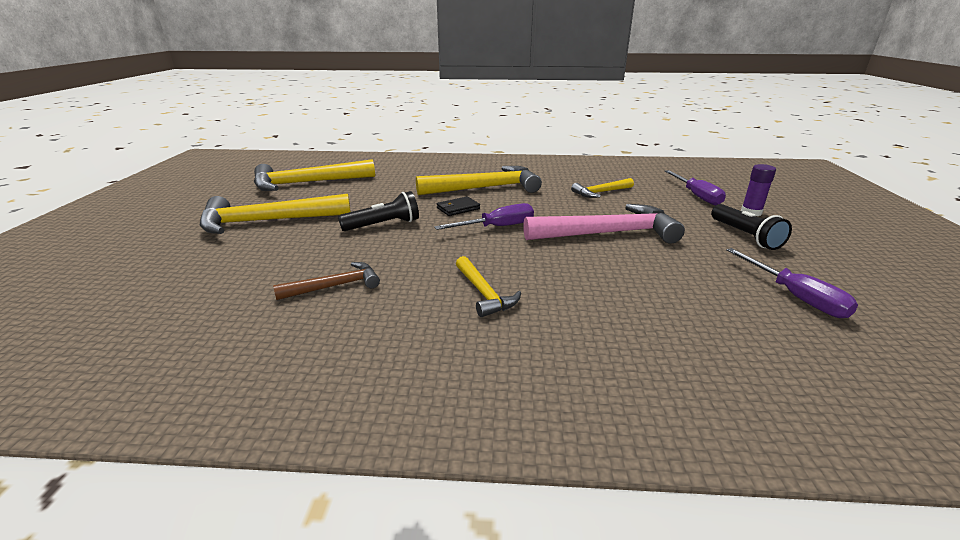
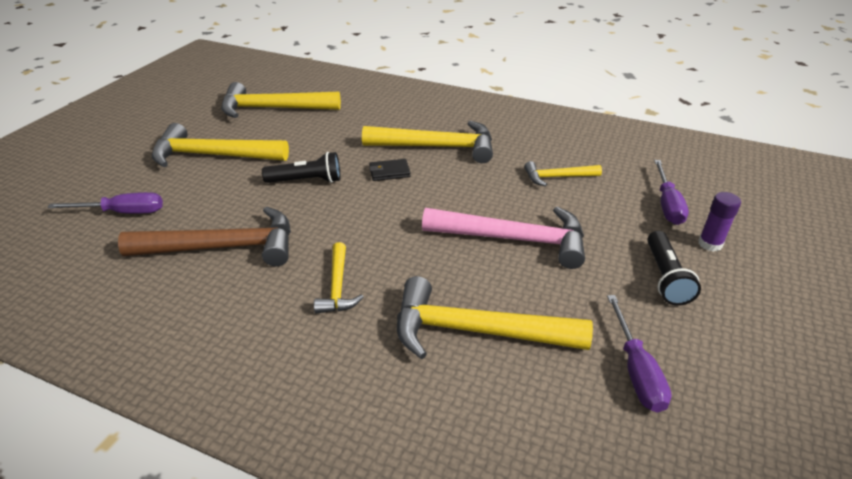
camera: 20 degrees right, 10 degrees up
brown hammer [273,262,380,300] -> brown hammer [118,207,291,266], size x1.88
purple screwdriver [434,203,534,230] -> purple screwdriver moved to [47,192,163,214]
none -> yellow hammer [397,276,593,359]

